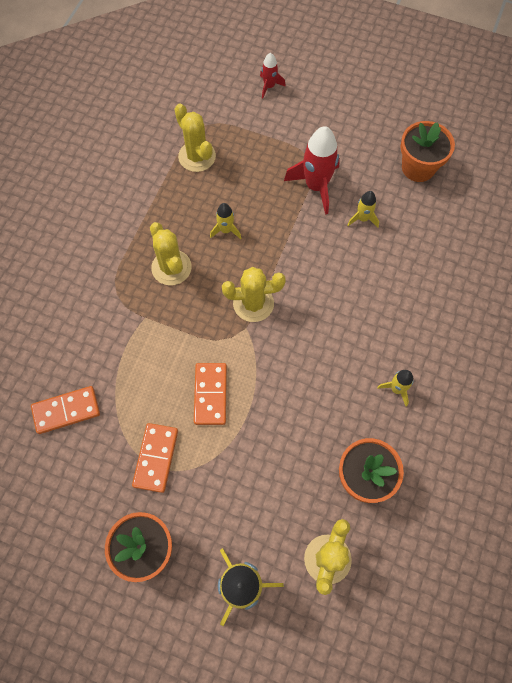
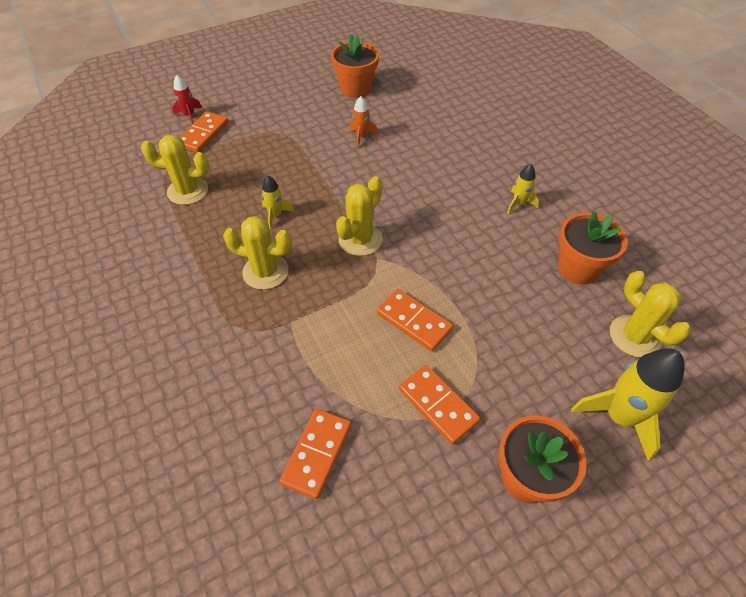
camera: 50 degrees left, 15 degrees down
red rocket [284,126,340,214] -> none
yellow rocket [348,191,379,228] -> orange rocket [349,96,378,148]
none -> orange domino [179,111,229,153]

